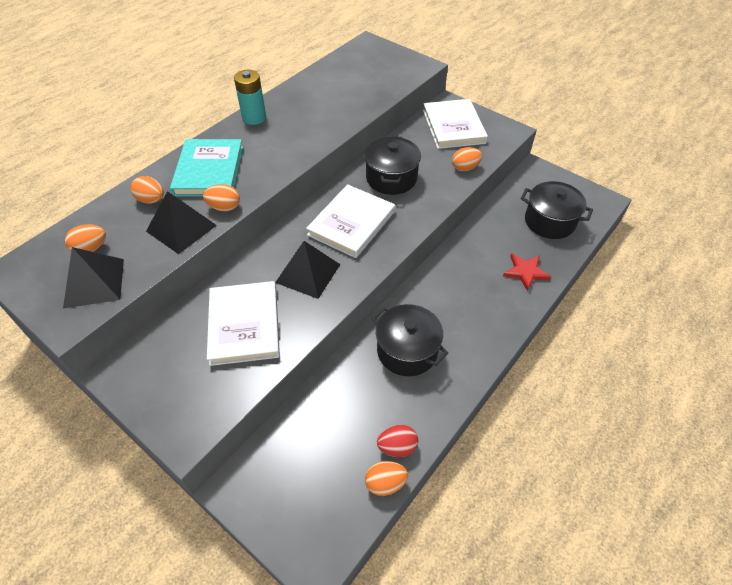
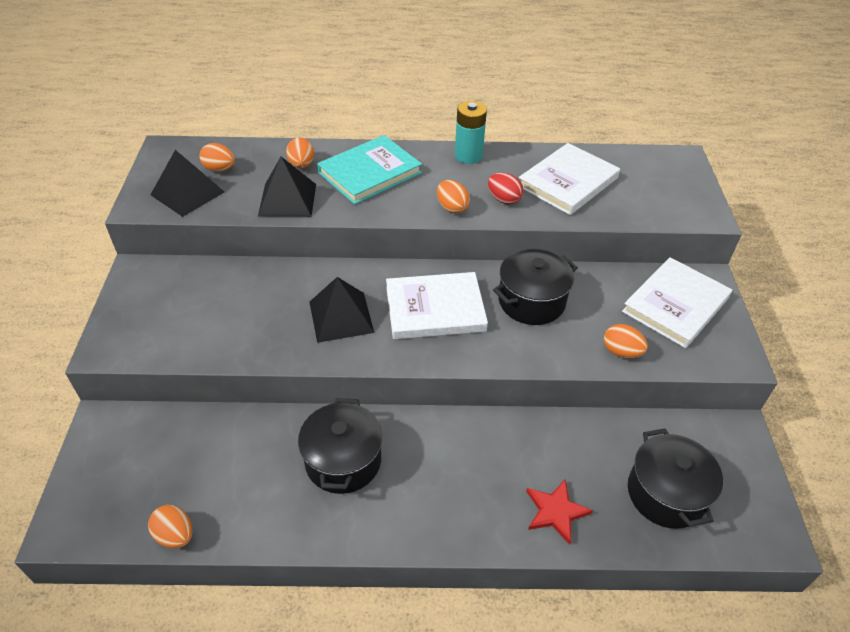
camera: 50 degrees right, 5 degrees down
orange egg [203,184,240,212] -> orange egg moved to [437,180,470,213]
white book [207,281,280,366] -> white book moved to [519,143,620,215]
red egg [377,425,418,457] -> red egg moved to [488,173,523,205]

